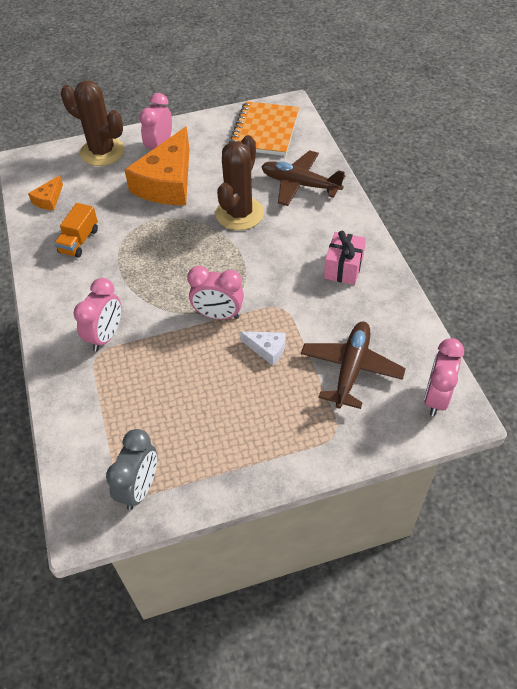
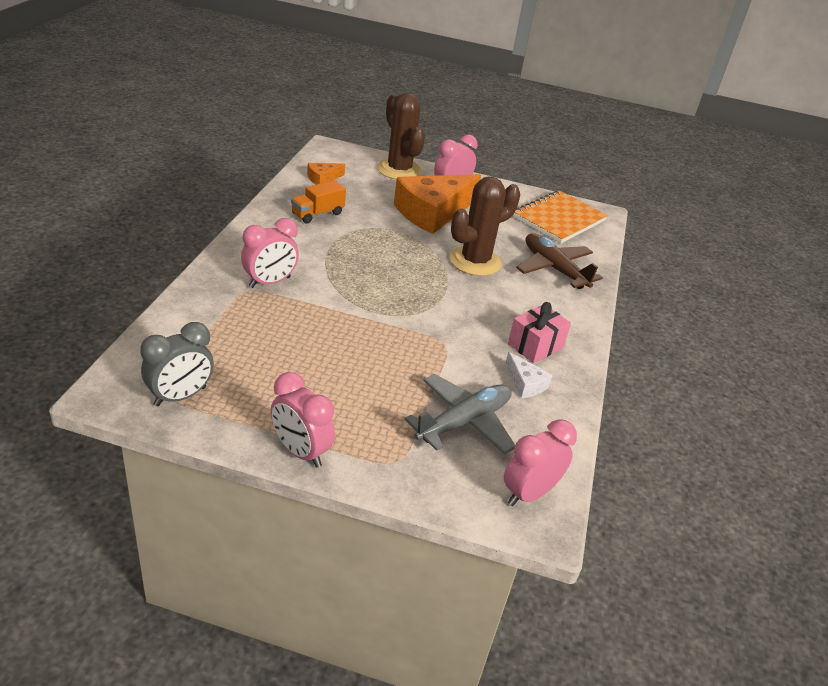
camera: 25 degrees right, 15 degrees down
pink clock [187,266,244,320] -> pink clock moved to [271,372,335,468]
white cheese [240,332,286,366] -> white cheese moved to [505,352,552,398]
brown plane [301,322,406,409] -> grey plane [404,374,515,454]

